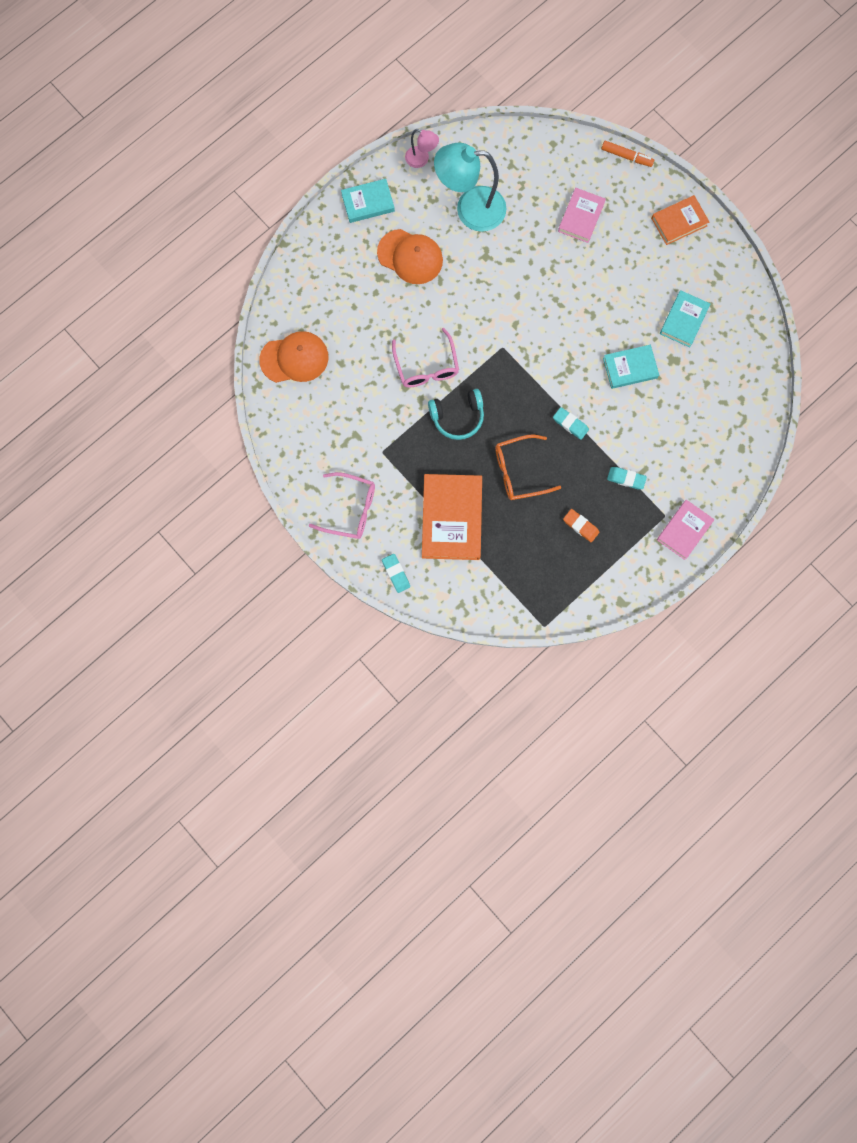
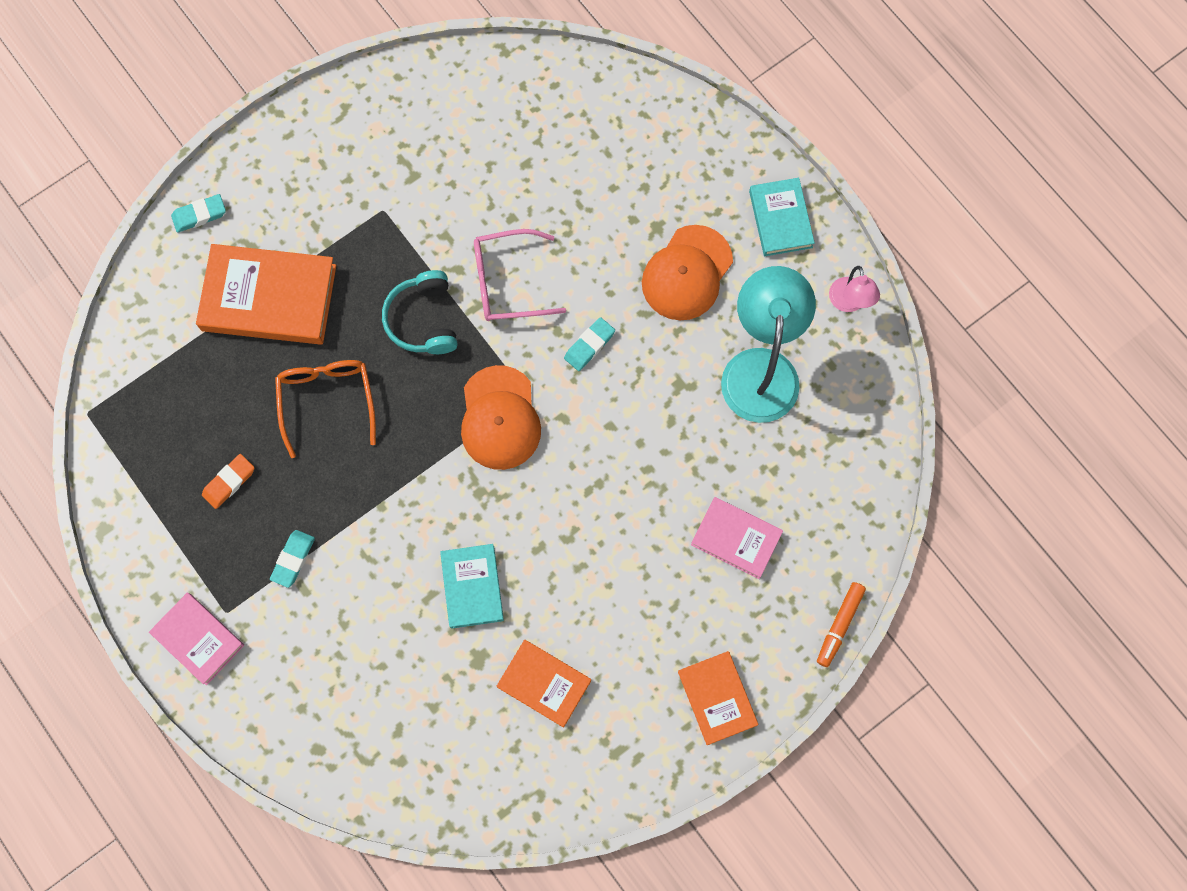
camera: 95 degrees right, 5 degrees down
orange cap [259,331,328,383] -> orange cap moved to [461,365,541,470]
pink glasses [309,472,375,539] -> none
pink lamp [405,129,439,168] -> pink lamp turned 45 degrees counterclockwise [829,266,880,312]
turquoise eraser [553,407,589,440] -> turquoise eraser moved to [564,317,615,371]
turquoise book [660,290,710,347] -> orange book [497,640,591,728]

